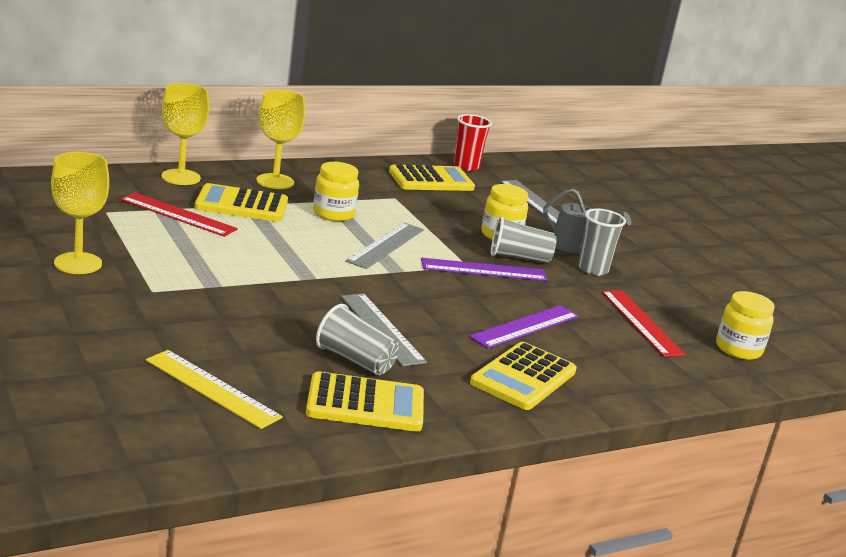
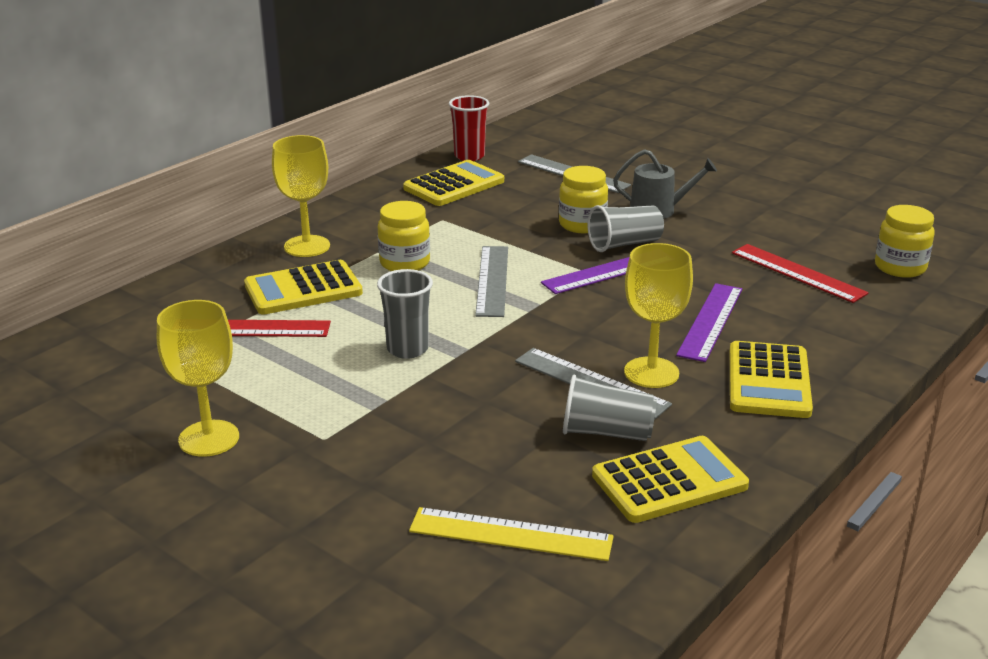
camera: 20 degrees left, 5 degrees up
yellow goblet [161,83,209,185] -> yellow goblet moved to [624,243,693,388]
grey cup [578,208,626,276] -> grey cup moved to [377,269,433,359]

